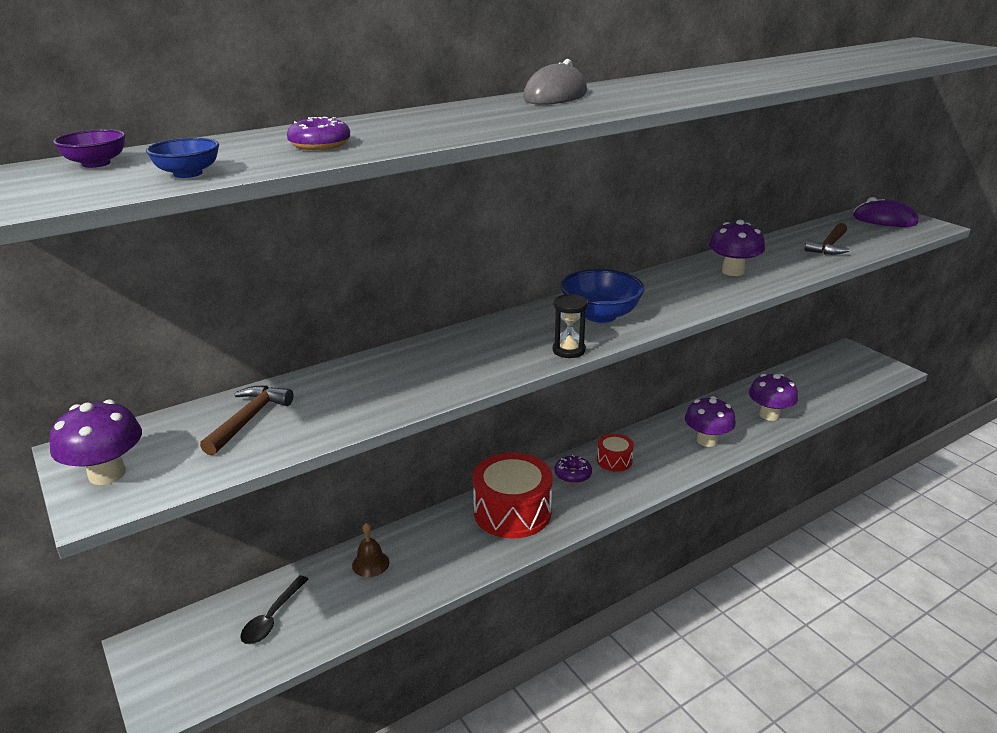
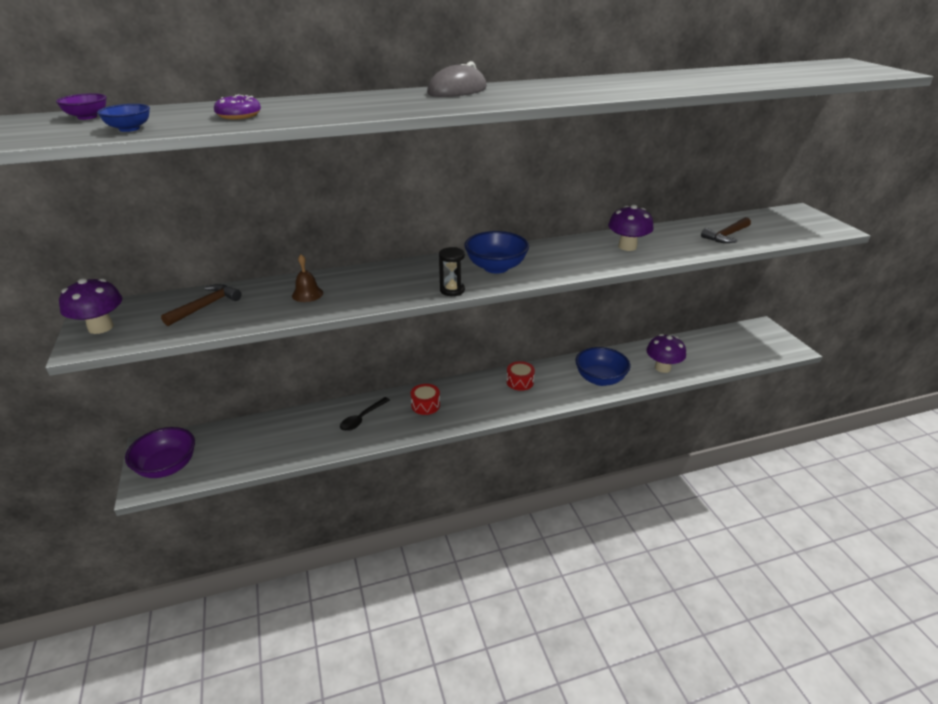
camera: 15 degrees right, 5 degrees up
black spoon [241,576,308,644] -> black spoon moved to [340,397,390,431]
brown bell [352,523,389,577] -> brown bell moved to [292,255,323,302]
red drum [473,452,553,538] -> red drum [411,384,440,415], size x0.50
purple donut [554,455,592,484] -> none
purple mushroom [685,396,736,447] -> blue bowl [576,347,630,386]
purple mouse [853,197,919,227] -> none
none -> purple bowl [125,427,195,478]

